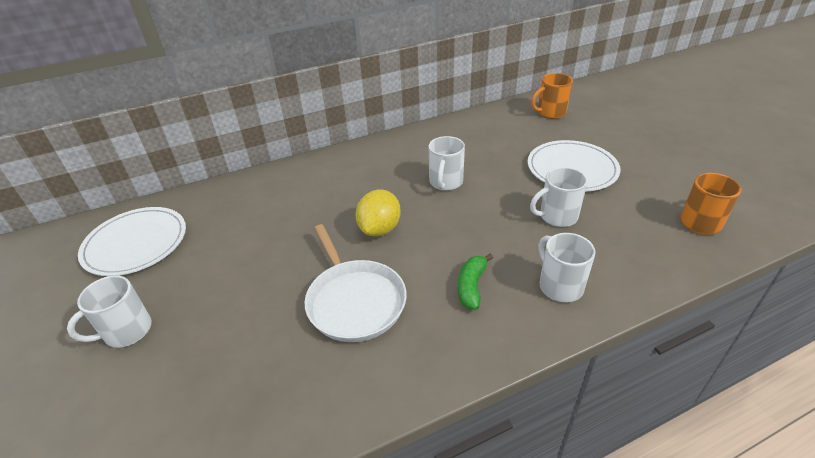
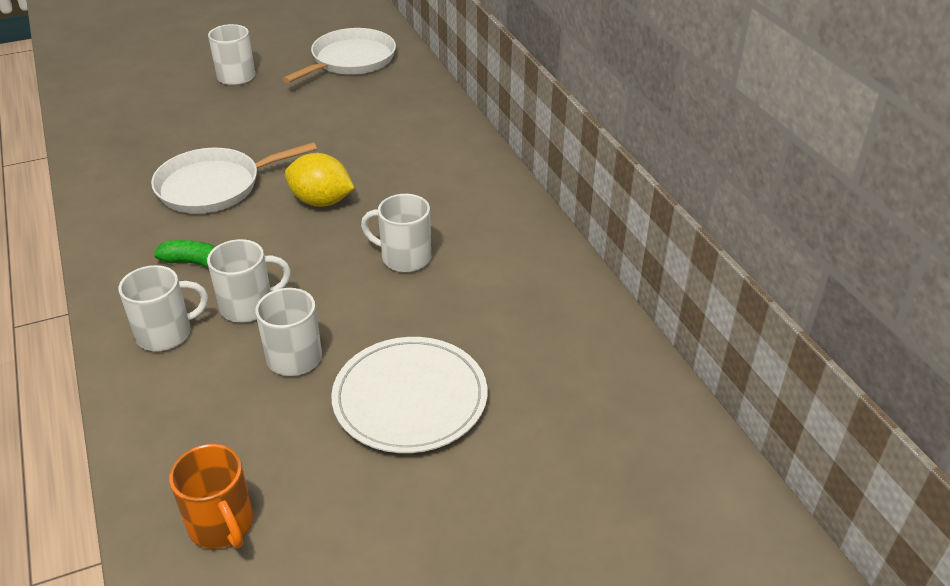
camera: 90 degrees right, 0 degrees up
white plate [78,207,186,276] -> white pan [283,28,396,83]
orange mug [531,73,573,119] -> none
none -> white mug [207,239,291,323]

